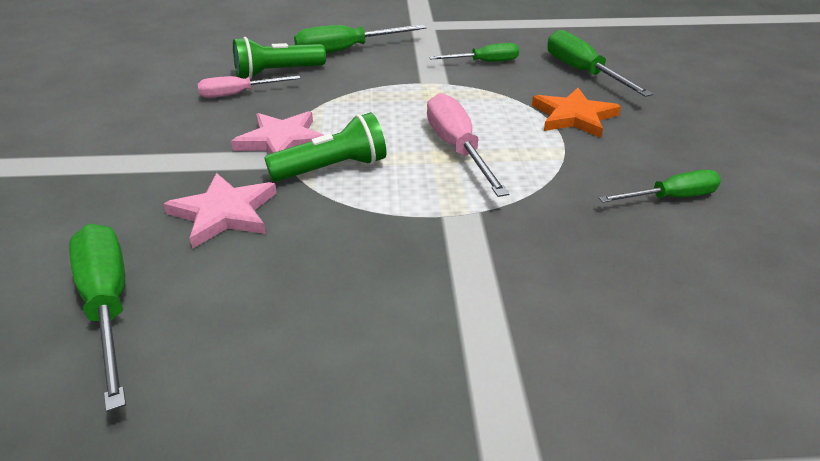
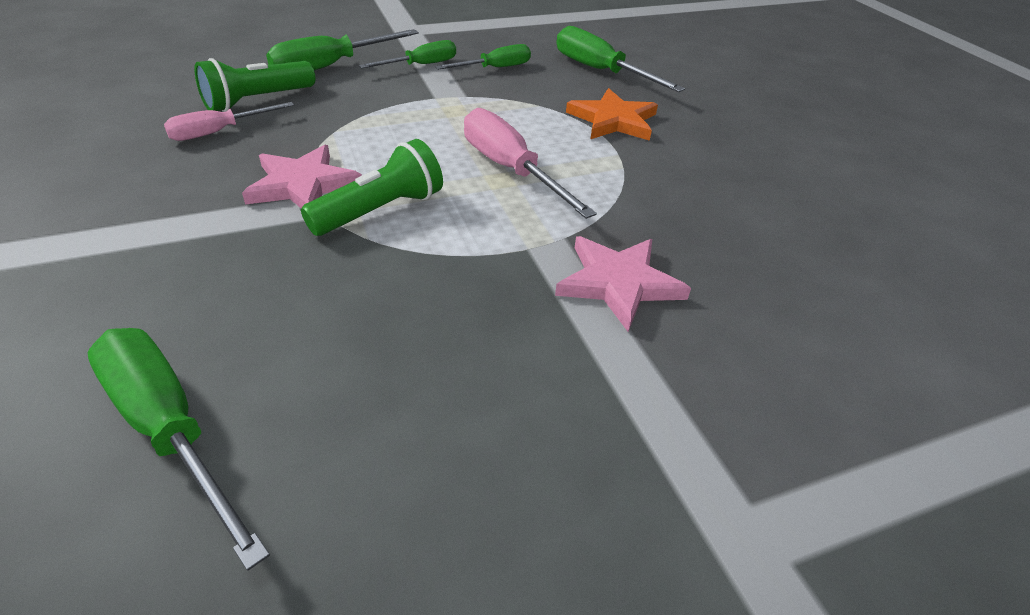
camera: 20 degrees left, 5 degrees up
pink star [164,173,277,249] -> pink star moved to [555,236,691,332]
green screwdriver [599,170,721,203] -> green screwdriver moved to [359,40,456,68]

